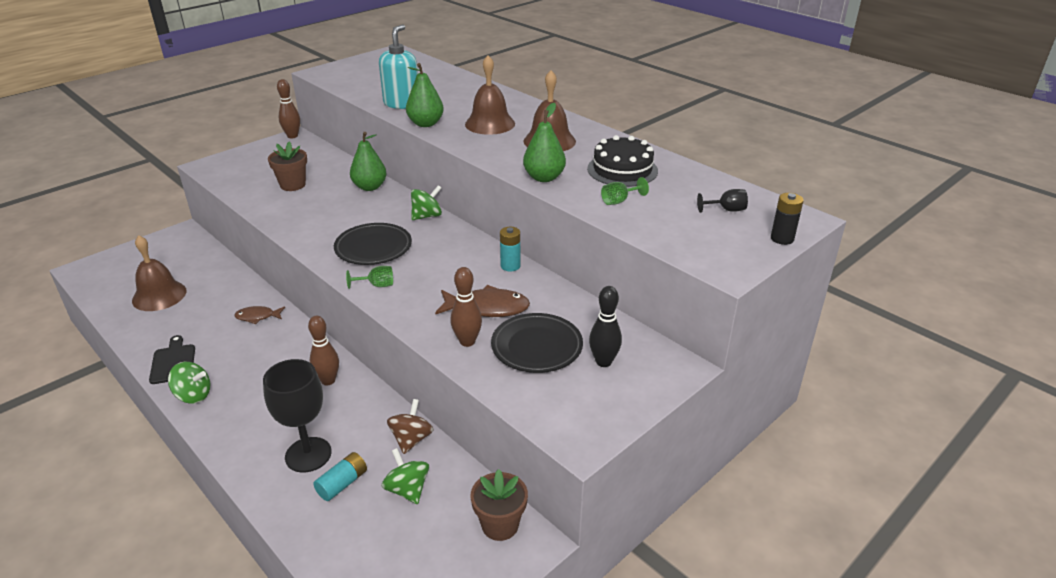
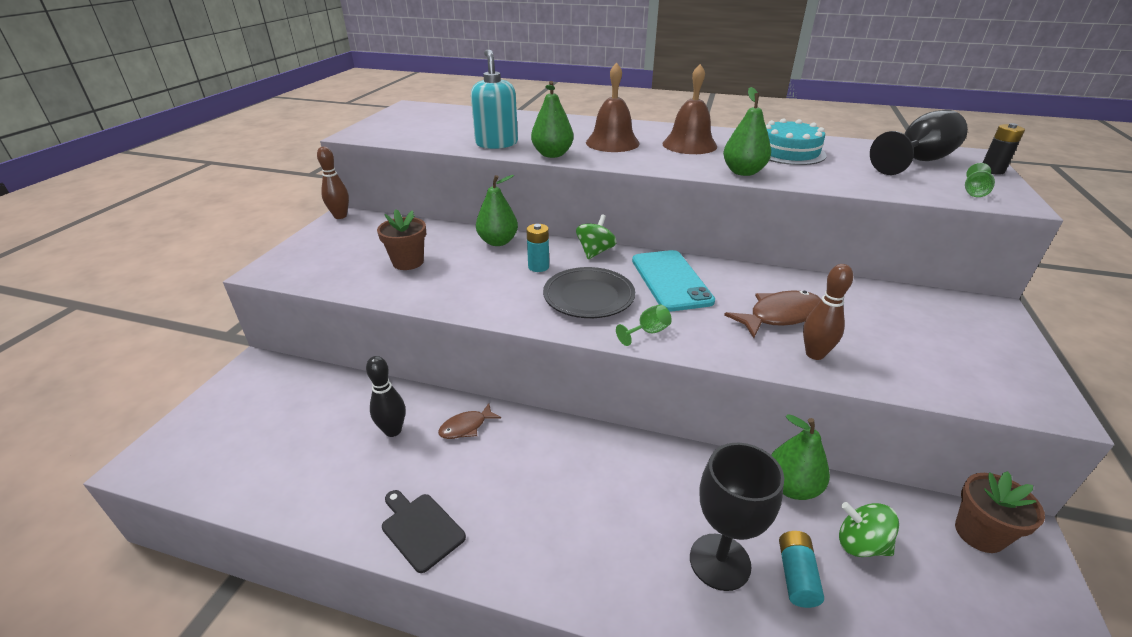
camera: 30 degrees left, 0 degrees up
brown bell [132,235,187,311] -> none
green spinning top [168,362,210,404] -> none
brown bowling pin [308,316,339,386] -> none
brown spinning top [387,399,434,454] -> green pear [771,414,830,500]
black plate [491,313,583,373] -> none
turquoise battery [500,227,521,271] -> turquoise battery moved to [526,224,549,272]
black cake [587,135,658,187] -> turquoise cake [766,118,826,165]
black bowling pin [589,286,622,367] -> black bowling pin moved to [366,356,405,437]
green goblet [601,177,649,205] -> green goblet moved to [965,163,995,197]
black goblet [697,189,748,213] -> black goblet [870,110,968,175], size x2.20
none -> turquoise phone [632,250,715,311]

